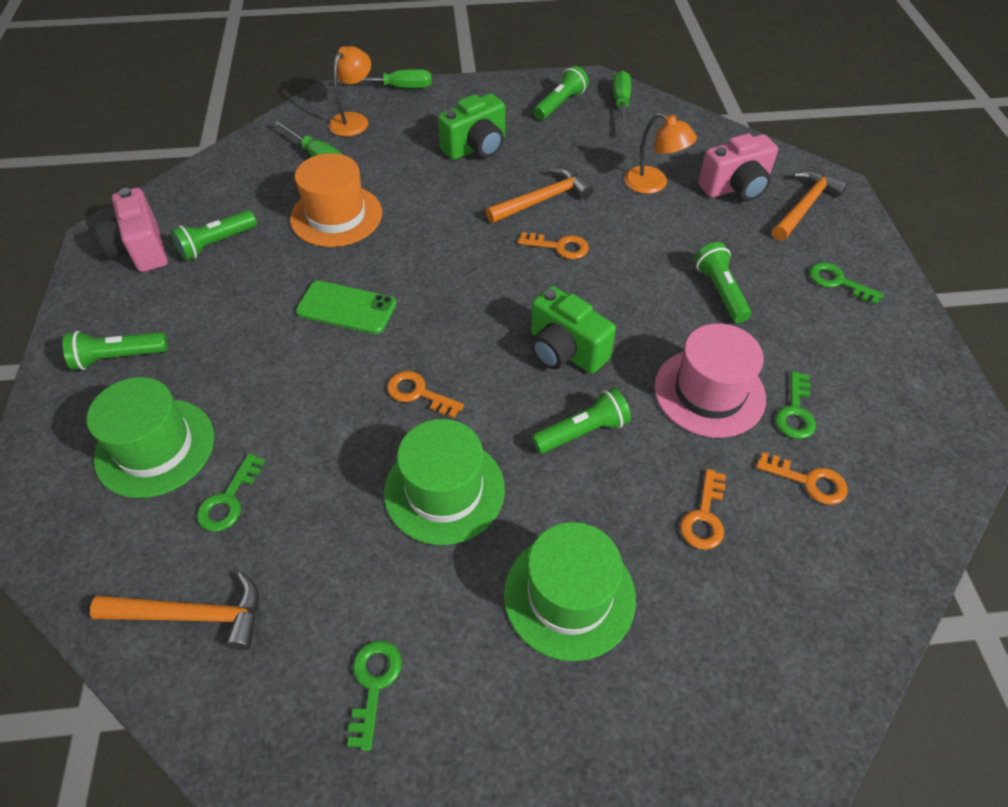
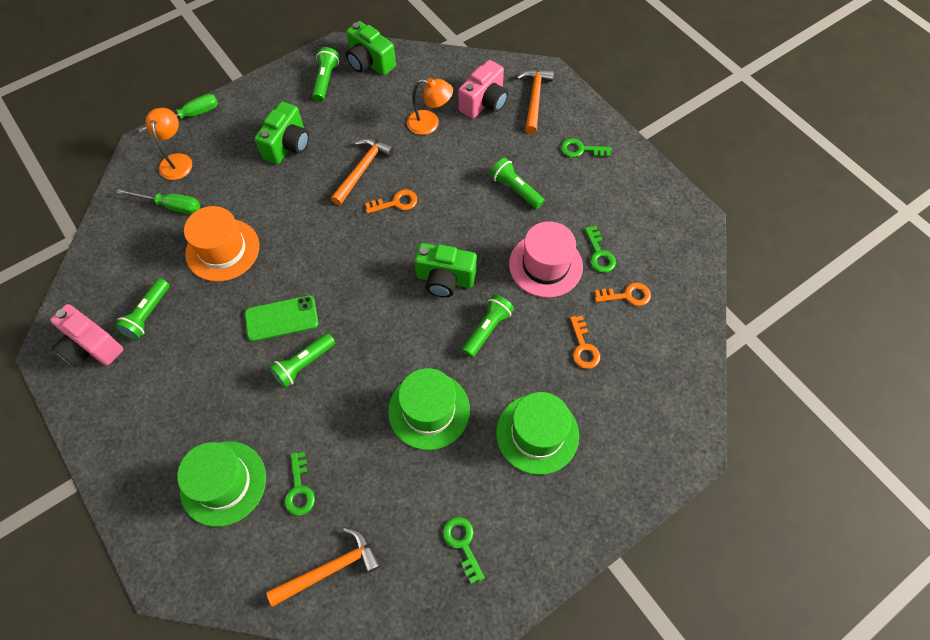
camera: 30 degrees left, 10 degrees up
green flashlight [63,331,168,370] -> green flashlight moved to [269,333,335,388]
orange key [387,371,464,418] -> none
green screwdriver [613,70,631,133] -> green camera [346,21,396,75]

